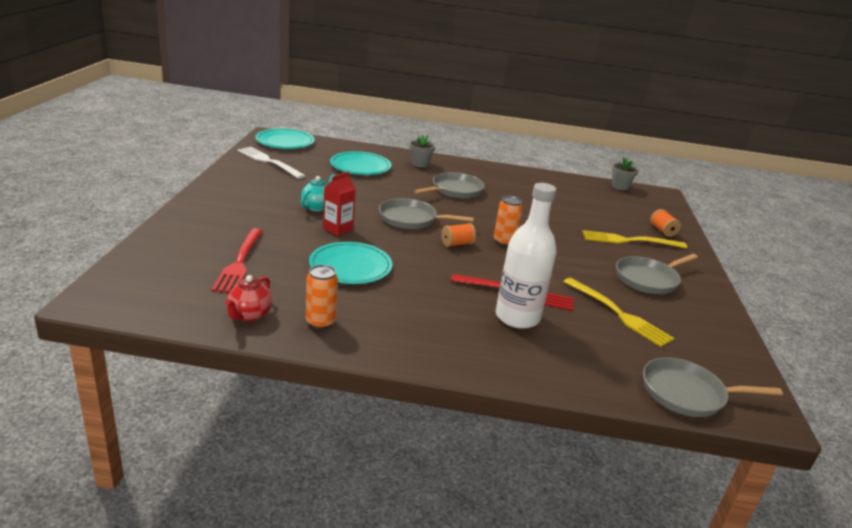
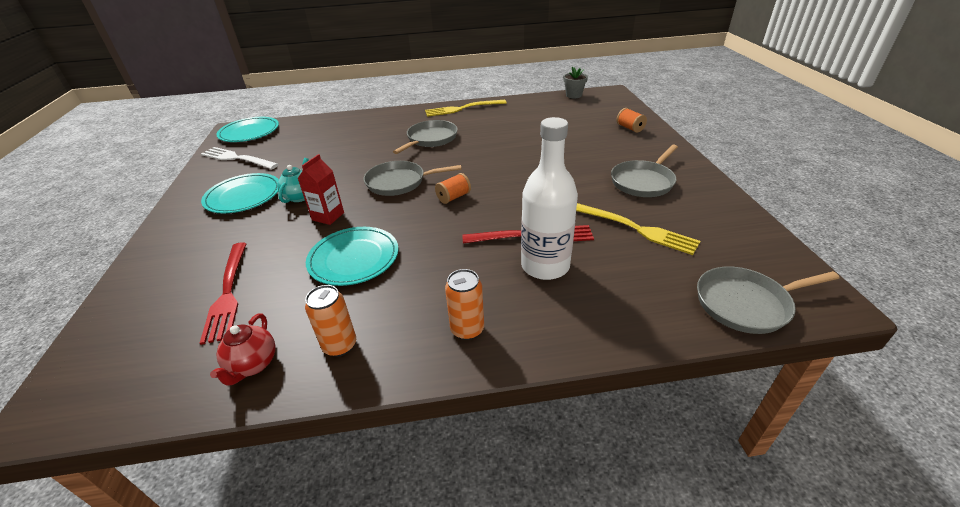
camera: 10 degrees left, 10 degrees up
turquoise plate [330,151,391,175] -> turquoise plate moved to [201,173,279,213]
grey flower pot [409,135,435,167] -> none
orange can [494,196,523,246] -> orange can moved to [445,269,484,340]
yellow fork [582,230,687,248] -> yellow fork moved to [425,100,506,117]

